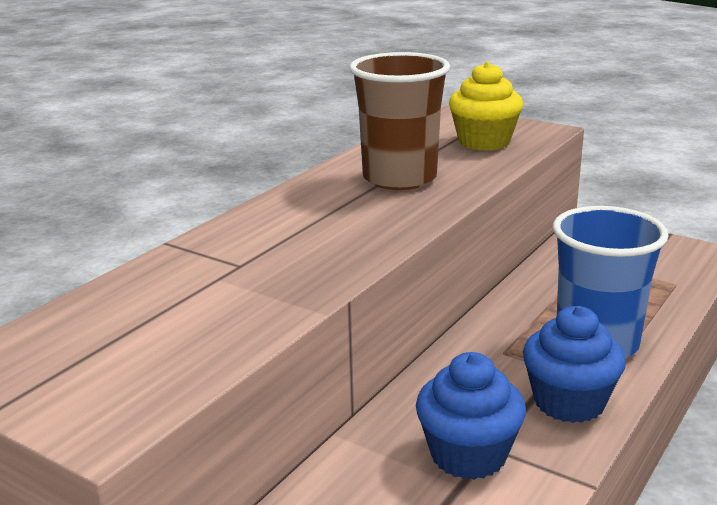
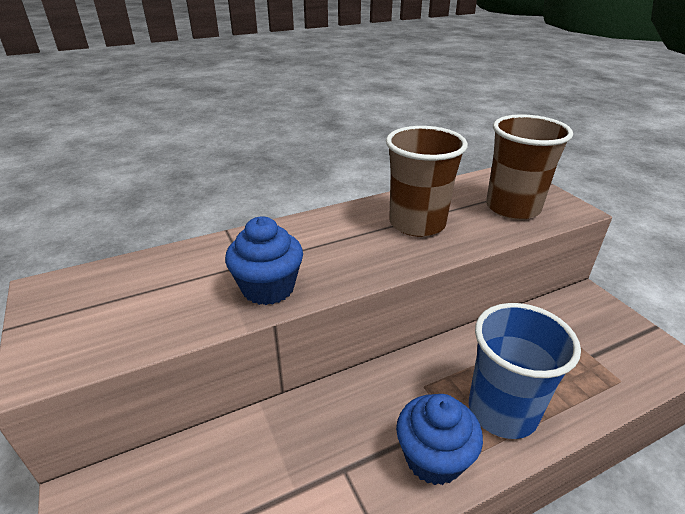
camera: 30 degrees right, 10 degrees up
blue cupcake [416,352,526,480] -> blue cupcake moved to [225,216,303,305]
yellow cupcake [449,62,523,151] -> brown cup [486,114,573,220]

